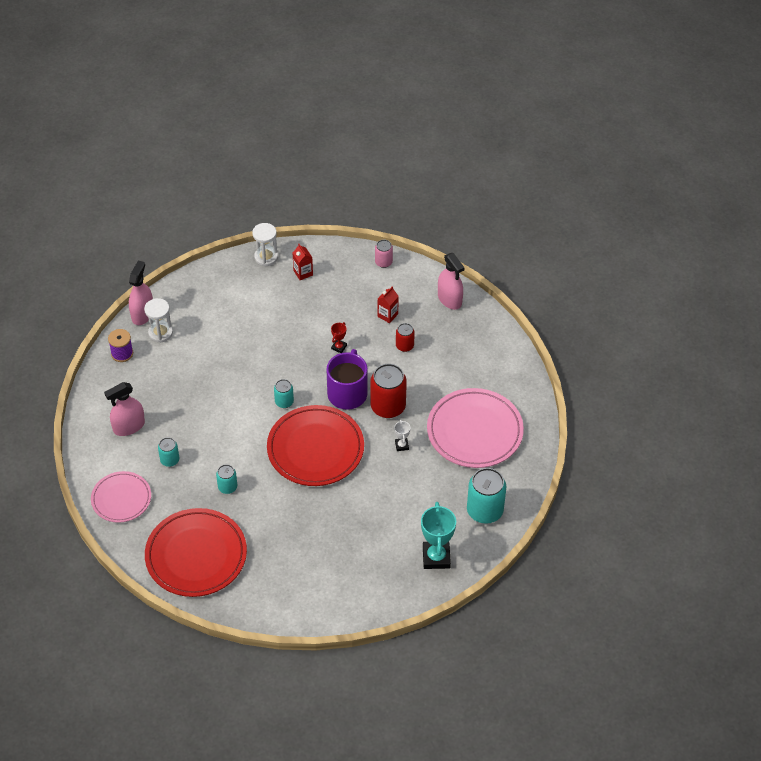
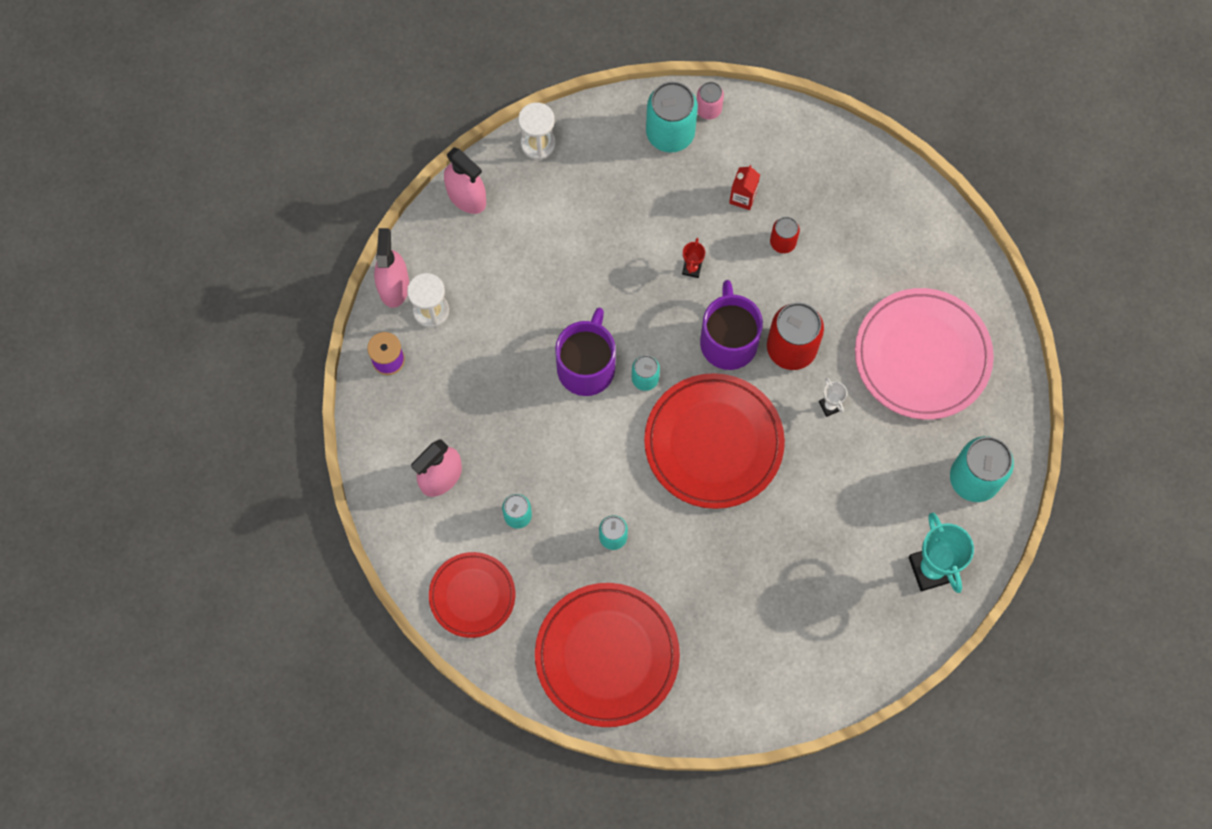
camera: 15 degrees left, 20 degrees up
pink plate [91,471,151,523] -> red plate [429,552,515,638]
red carton [293,244,313,280] -> none
pink spray bottle [438,253,465,310] -> pink spray bottle moved to [444,147,486,214]
none -> purple mug [555,307,616,396]
none -> turquoise can [646,81,698,153]

